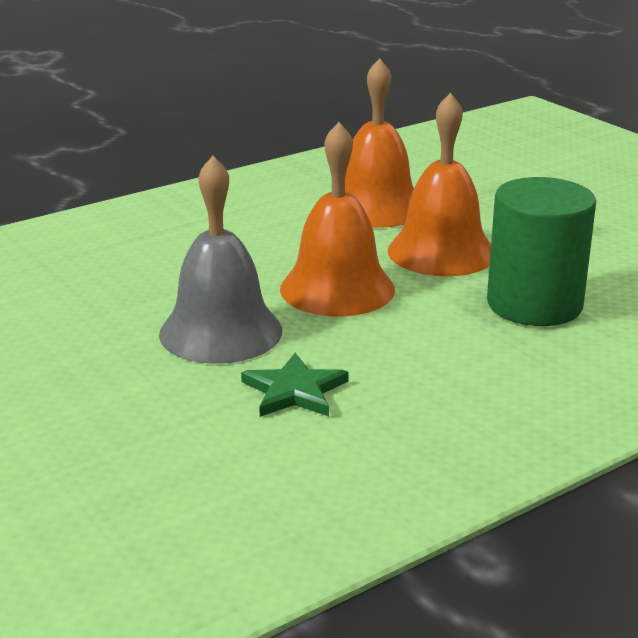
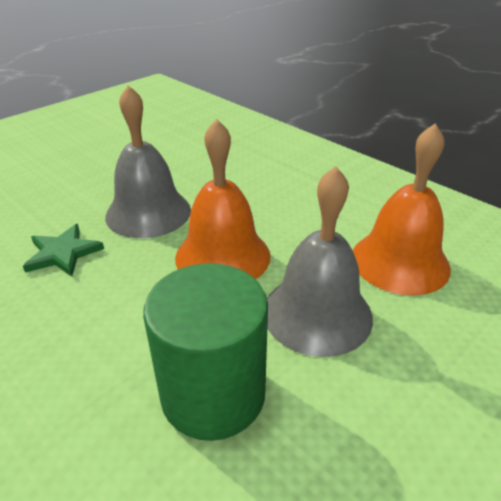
camera: 80 degrees right, 10 degrees up
orange bell [388,93,491,276] -> grey bell [267,166,373,357]

